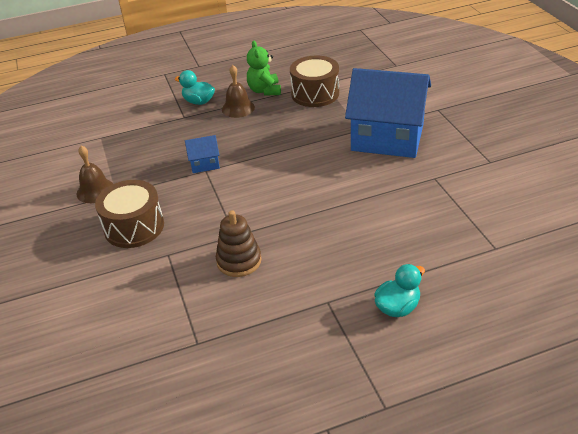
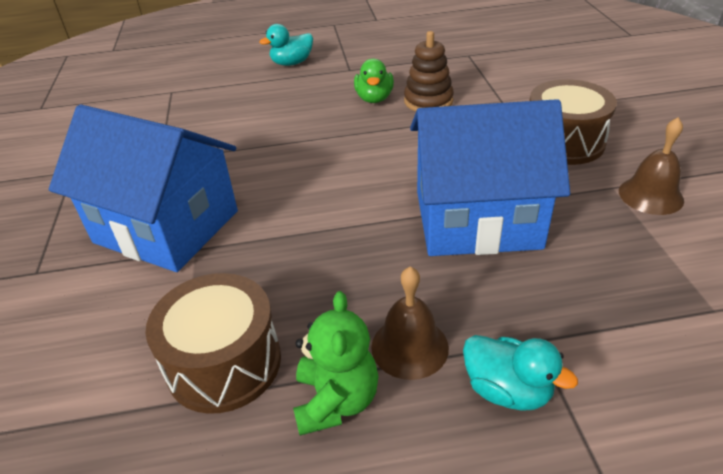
camera: 170 degrees left, 0 degrees up
blue house [185,135,220,173] -> blue house [410,99,570,256], size x2.41
none -> green duck [354,58,394,103]

